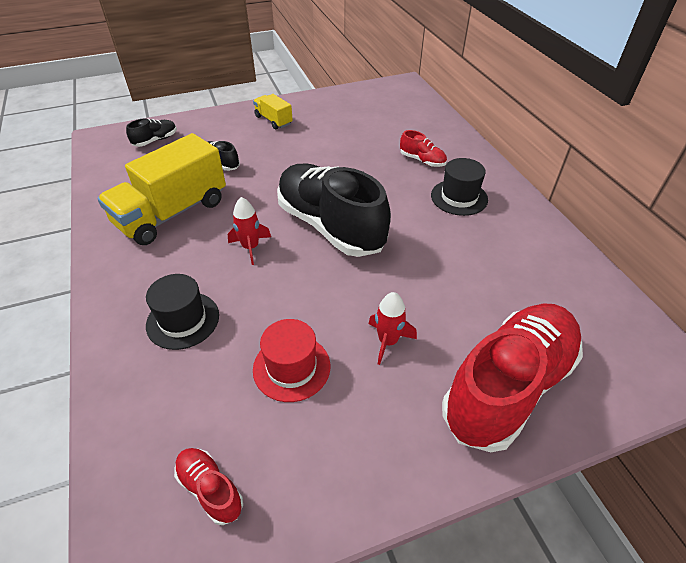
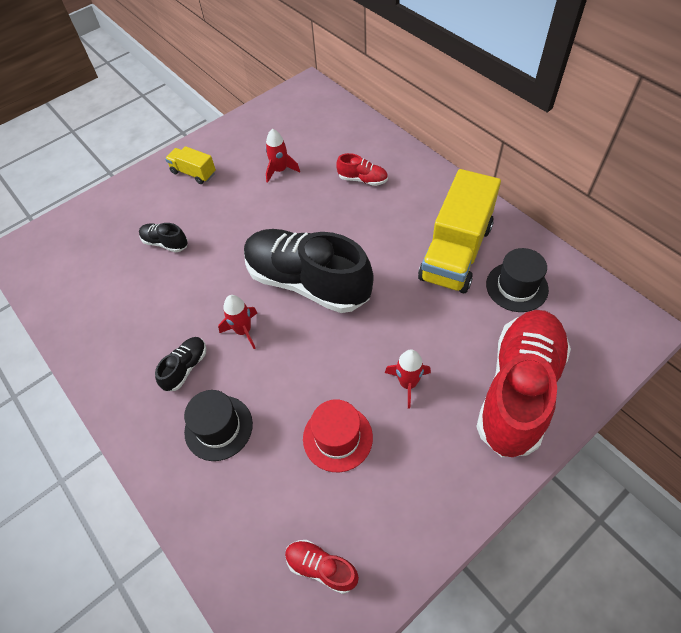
camera: 15 degrees left, 10 degrees up
yellow truck [97,133,226,245] -> yellow truck moved to [418,169,501,293]
black shoe [126,118,177,147] -> black shoe moved to [155,337,206,391]
black hat [431,158,488,216] -> black hat moved to [486,248,549,312]
none -> red rocket [265,129,300,183]

